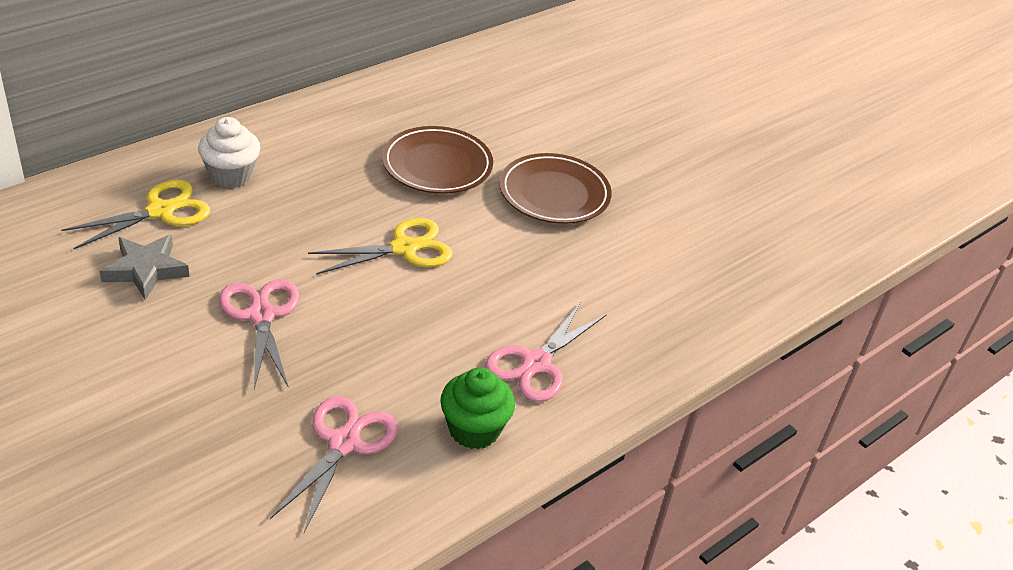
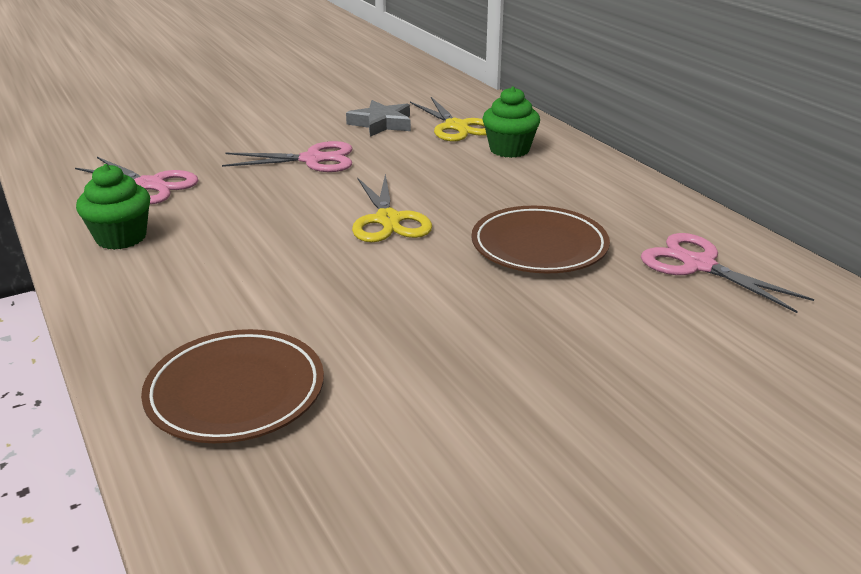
camera: 105 degrees right, 10 degrees down
white cupcake [198,117,260,188] -> green cupcake [483,86,540,158]
pink scissors [485,302,607,402] -> pink scissors moved to [641,233,814,313]
brown plate [499,153,612,224] -> brown plate moved to [141,329,324,443]

